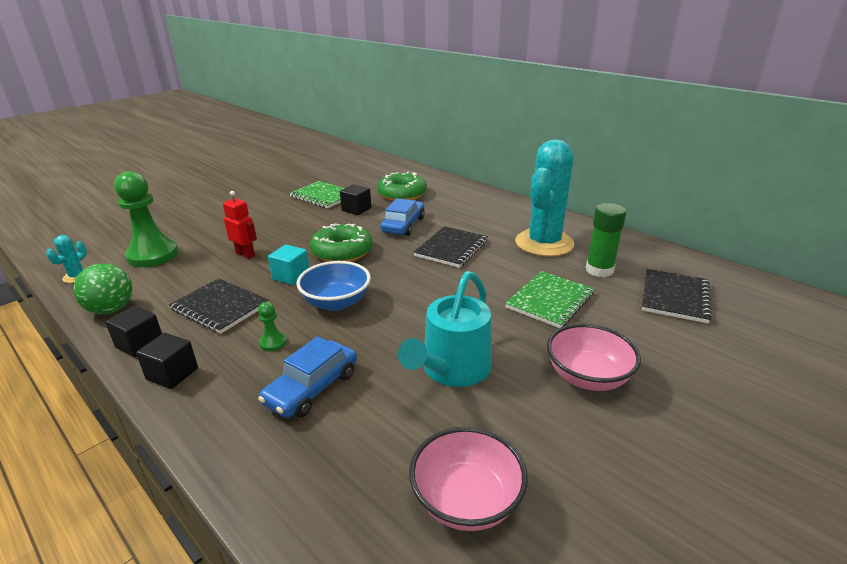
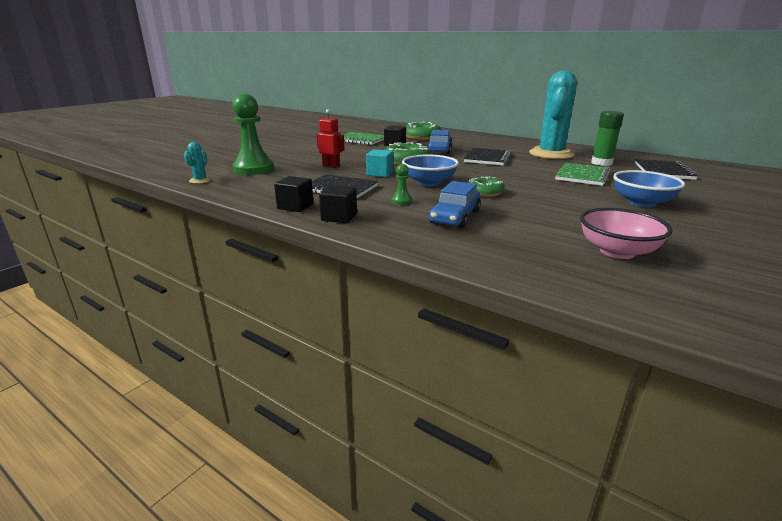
camera: 10 degrees left, 5 degrees down
green ball [73,264,132,314] -> none
turquoise watering can [398,271,492,387] -> none
pink bowl [547,324,641,391] -> blue bowl [613,170,685,207]
none -> green donut [468,176,505,197]

